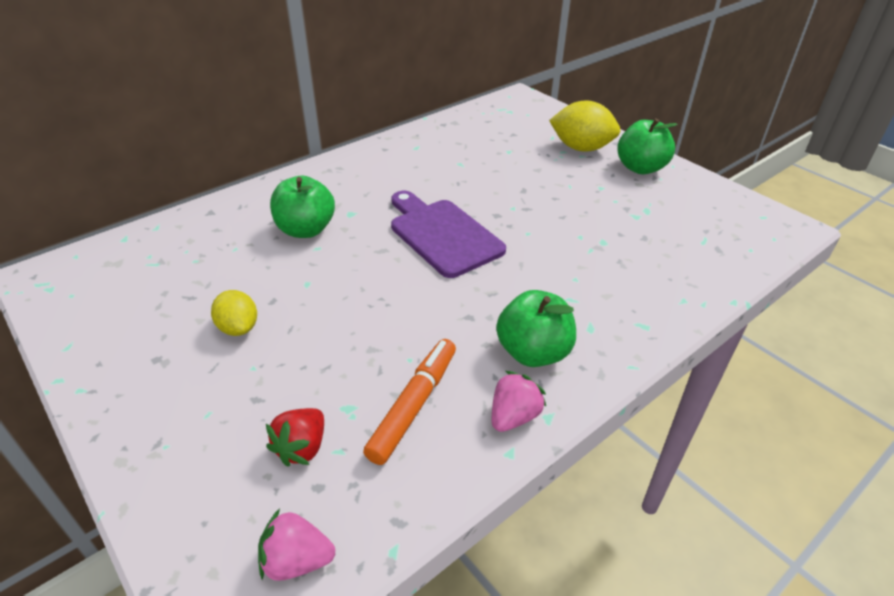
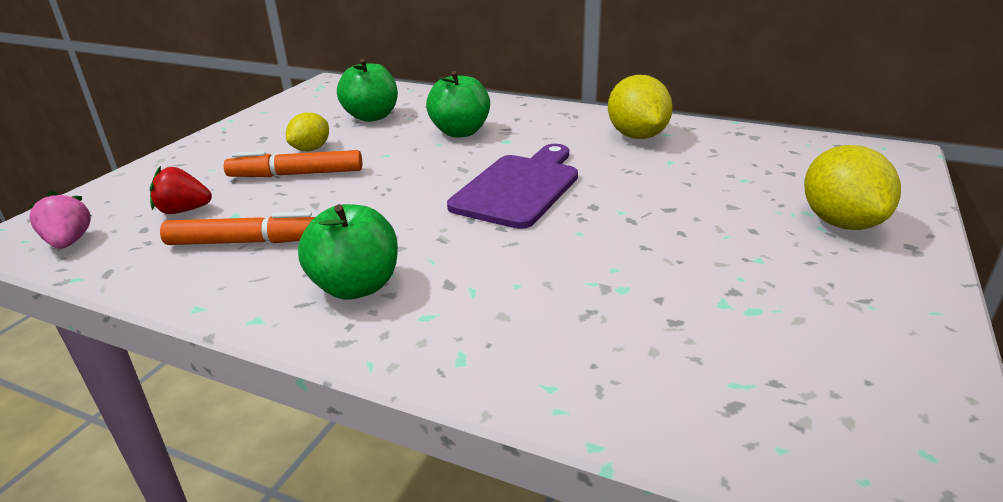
camera: 65 degrees right, 10 degrees down
pink strawberry [492,371,546,432] -> none
green apple [617,118,678,174] -> green apple moved to [337,59,398,122]
none -> orange marker [224,150,362,177]
none -> yellow lemon [608,75,673,139]

